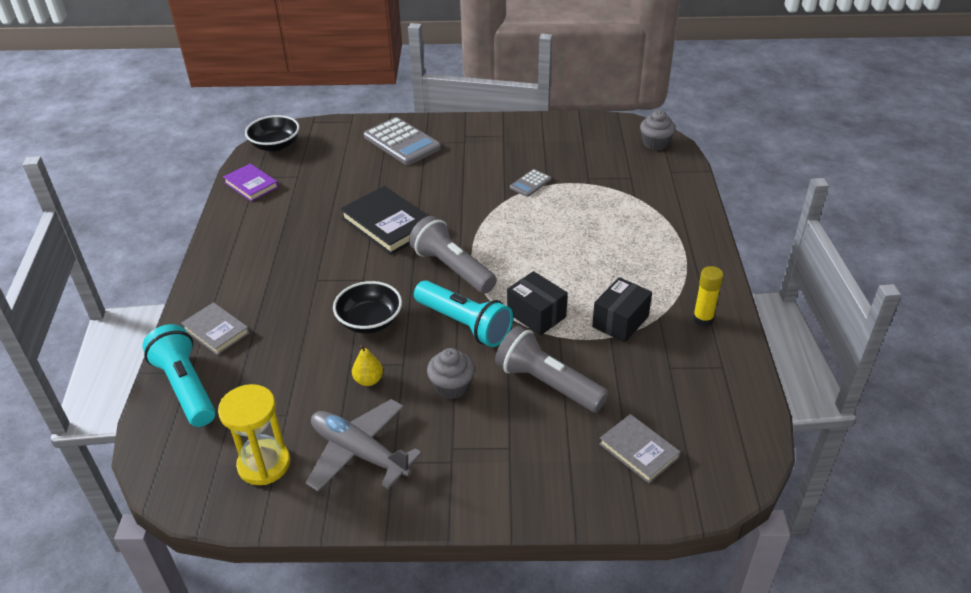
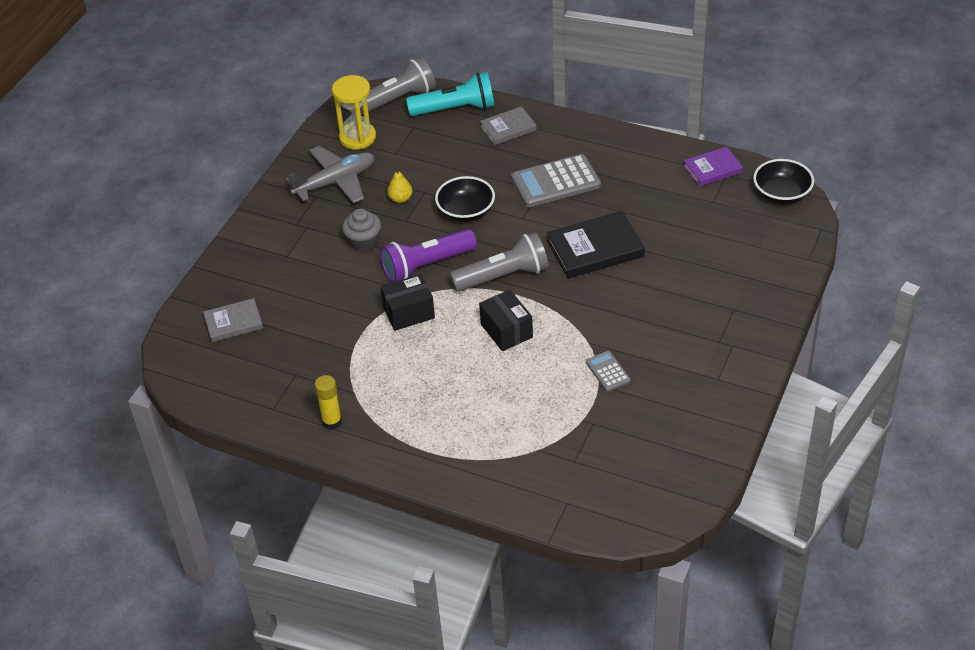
camera: 115 degrees right, 5 degrees up
grey calculator [364,117,441,165] -> grey calculator moved to [511,154,601,207]
turquoise flashlight [414,280,513,347] -> purple flashlight [380,229,477,283]
grey flashlight [495,326,609,412] -> grey flashlight moved to [360,57,436,116]
black box [592,277,652,342] -> black box moved to [479,290,533,351]
grey cupcake [640,110,676,150] -> none

